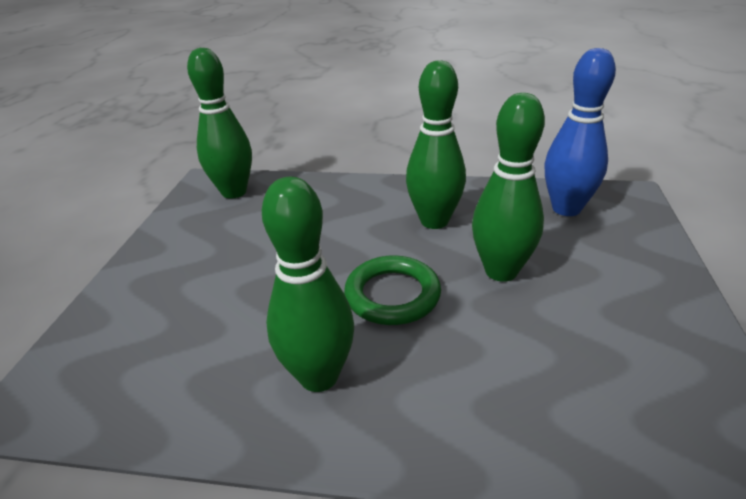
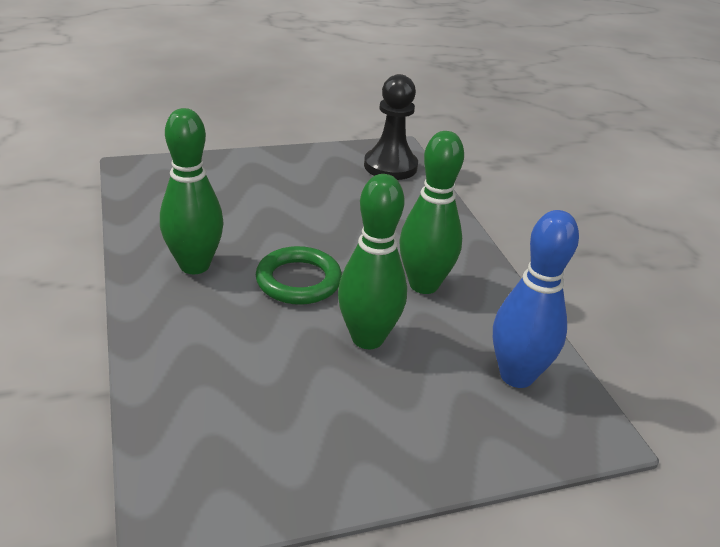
camera: 60 degrees right, 0 degrees up
green bowling pin [187,48,252,199] -> black pawn [364,74,418,180]

